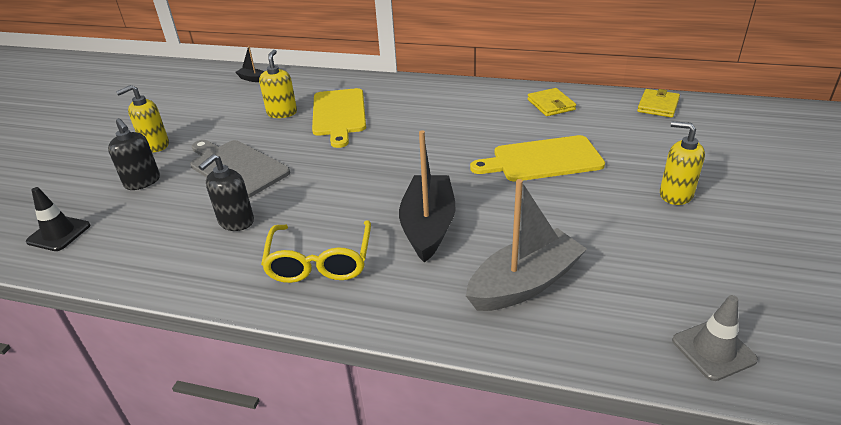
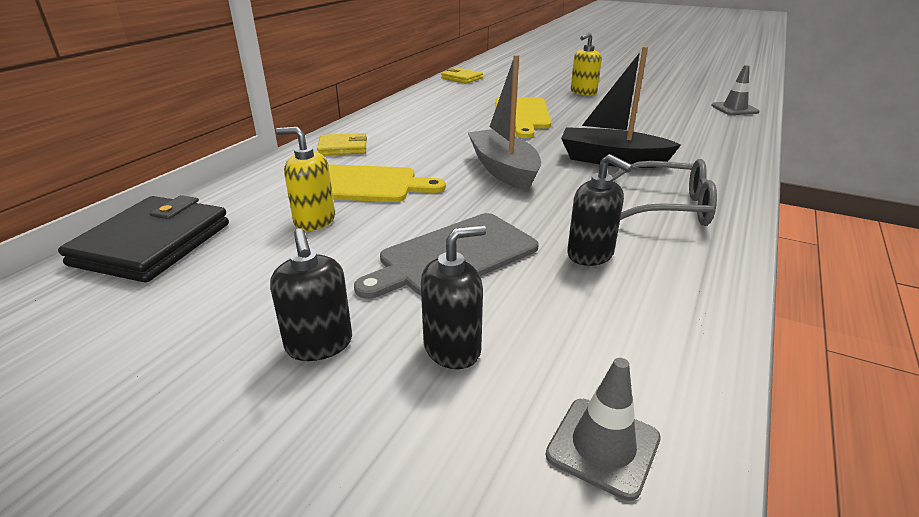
camera: 80 degrees left, 5 degrees down
black traffic cone [26,187,90,251] -> grey traffic cone [546,358,661,501]
yellow soap dispenser [116,85,169,152] -> black soap dispenser [270,228,352,361]
black boat [235,46,264,82] -> black wallet [58,195,229,283]
yellow glasses [261,220,371,283] -> grey glasses [611,159,717,226]
grey boat [466,179,587,311] -> grey boat moved to [468,55,541,191]
yellow wallet [527,88,576,116] -> yellow wallet moved to [317,133,367,156]

